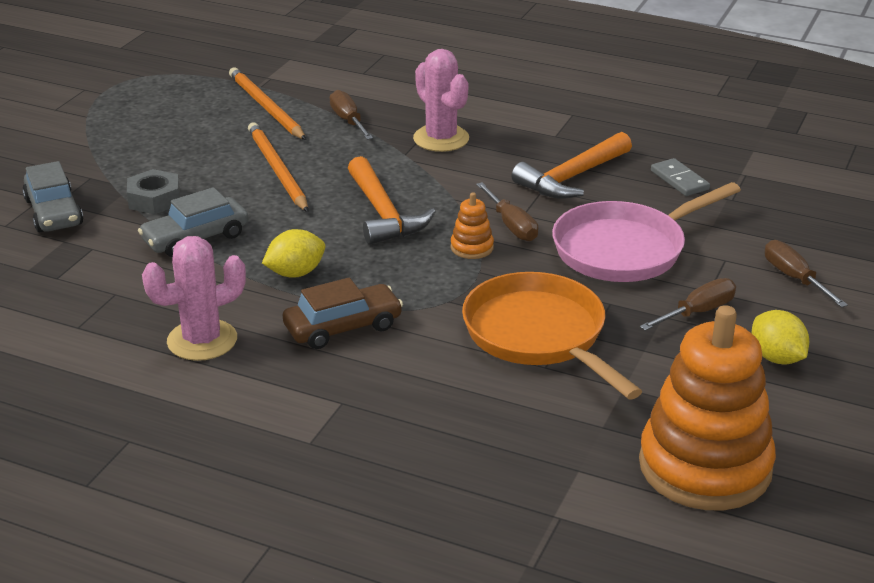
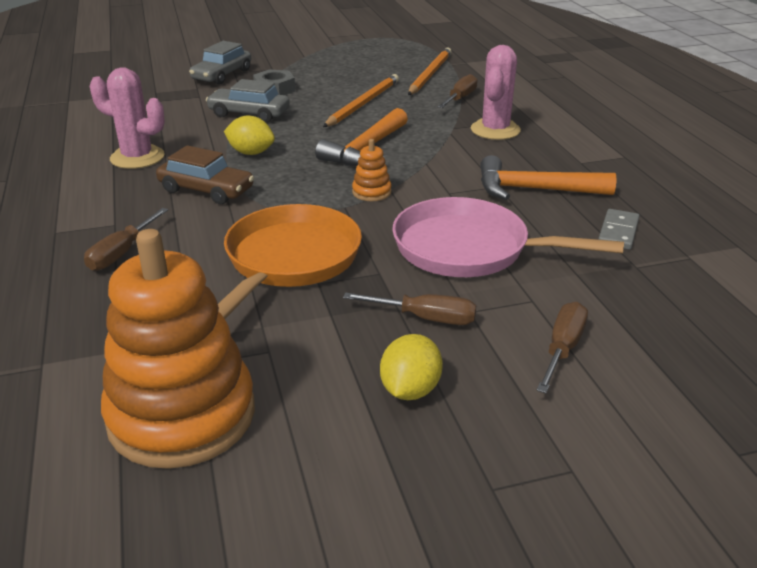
camera: 50 degrees right, 0 degrees up
brown screwdriver [476,182,538,241] -> brown screwdriver moved to [84,208,168,271]

